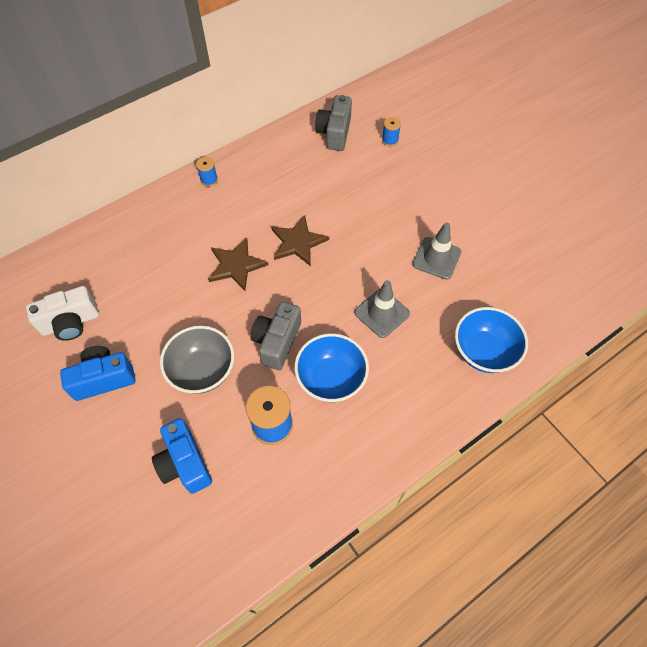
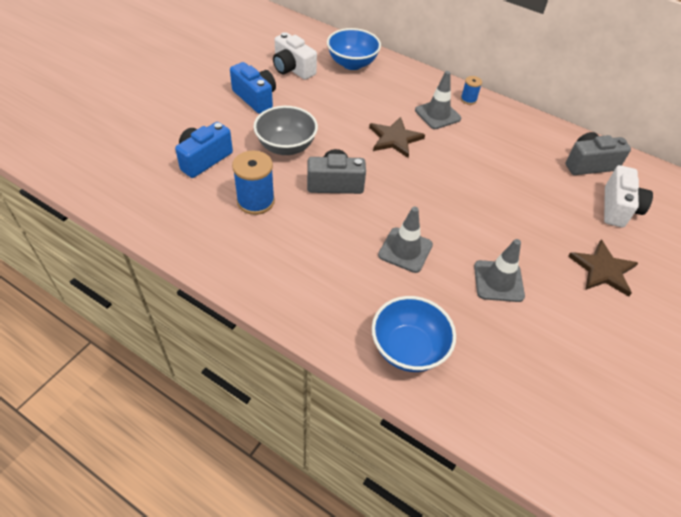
camera: 65 degrees right, 10 degrees down
brown star [271,215,329,266] -> brown star moved to [568,240,638,297]
blue bowl [294,334,369,402] -> blue bowl moved to [327,28,381,70]
blue spool [382,117,401,146] -> white camera [604,165,653,228]
none -> grey traffic cone [415,71,461,129]

